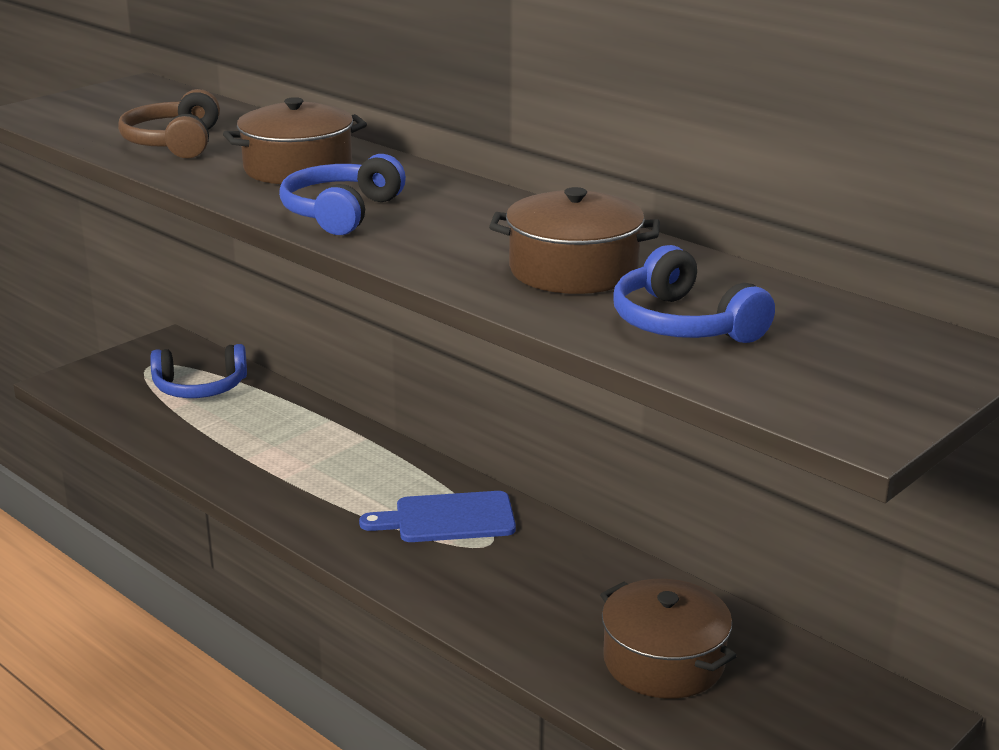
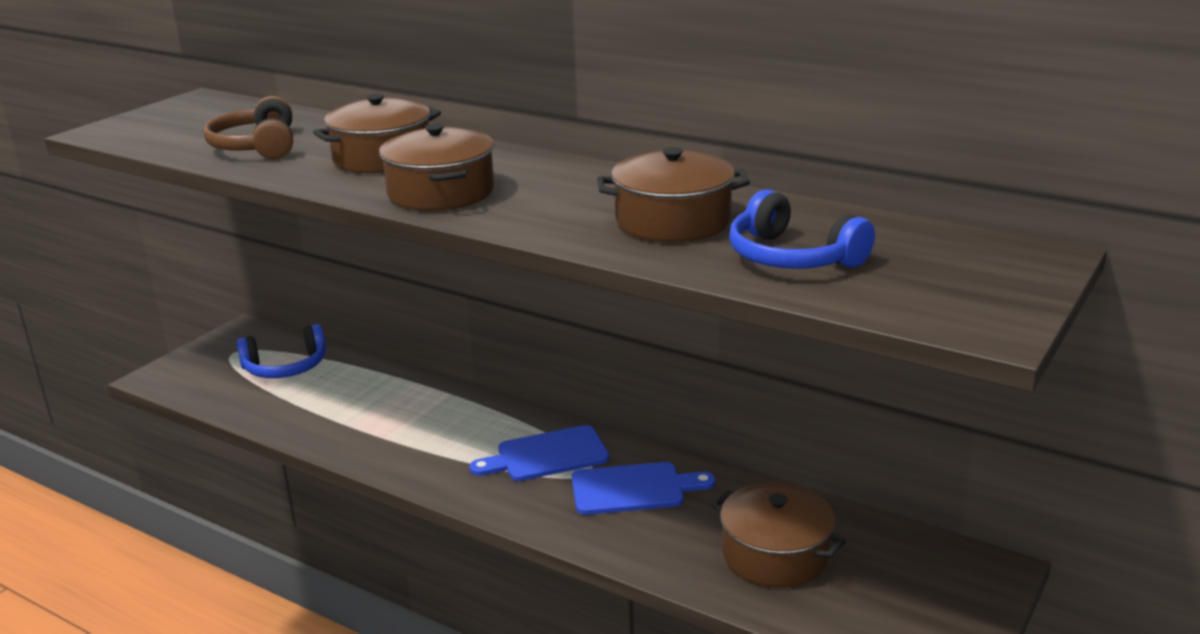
camera: 10 degrees left, 0 degrees up
blue headphones [279,154,406,235] -> brown pot [379,123,494,211]
none -> blue cutting board [572,462,715,515]

